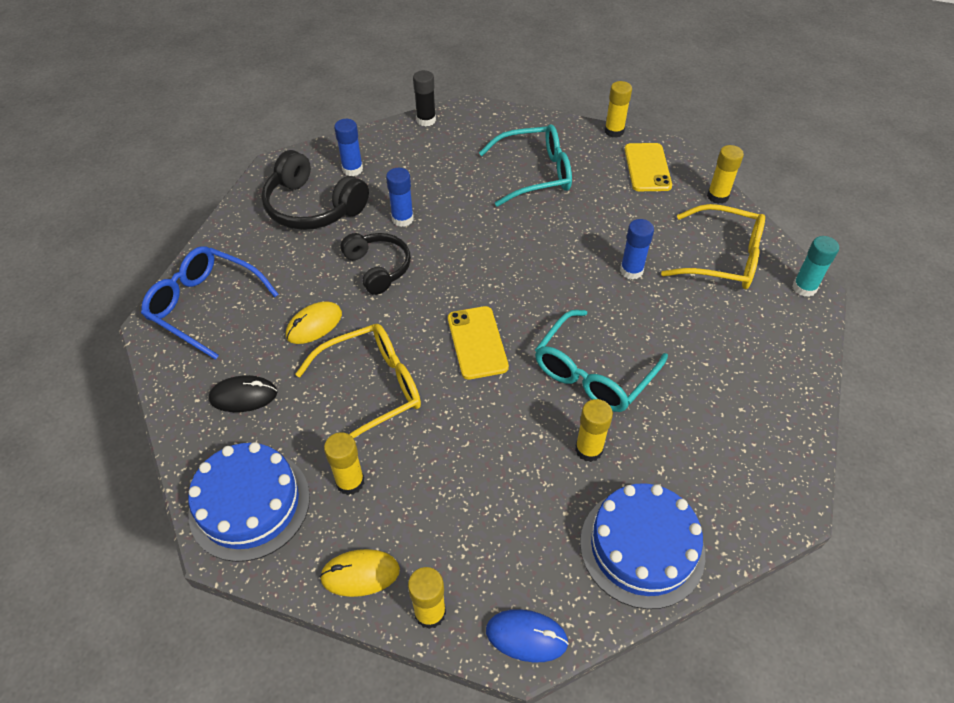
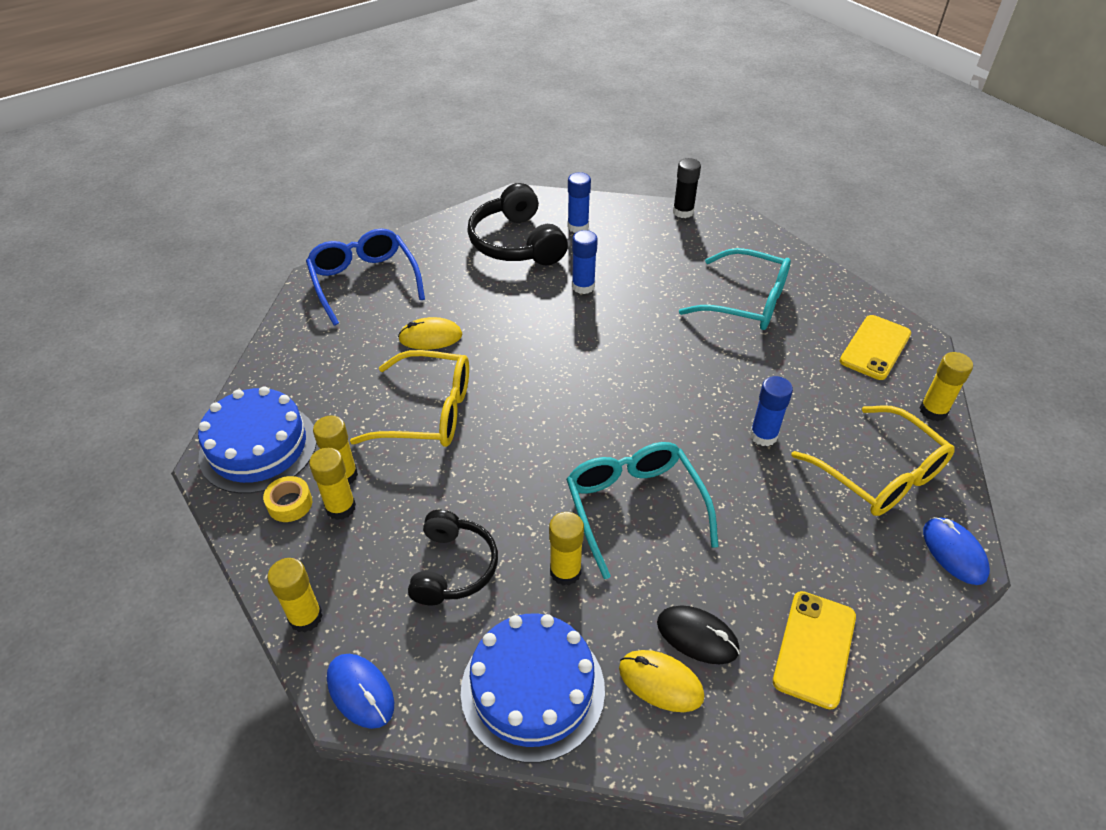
camera: 35 degrees right, 5 degrees down
black mouse [209,375,277,412] -> black mouse moved to [657,605,740,664]
yellow mouse [320,549,400,597] -> yellow mouse moved to [619,650,705,712]
black headphones [341,233,411,295] -> black headphones moved to [408,510,498,605]
yellow phone [448,306,509,379] -> yellow phone moved to [773,591,856,710]
turquoise glasses [535,310,668,412] -> turquoise glasses turned 90 degrees clockwise [566,442,719,579]
yellow glue stick [605,81,632,138] -> yellow glue stick moved to [309,448,356,520]
turquoise glue stick [792,236,839,297] -> blue mouse [923,517,990,585]
none -> yellow tape [263,476,312,522]

